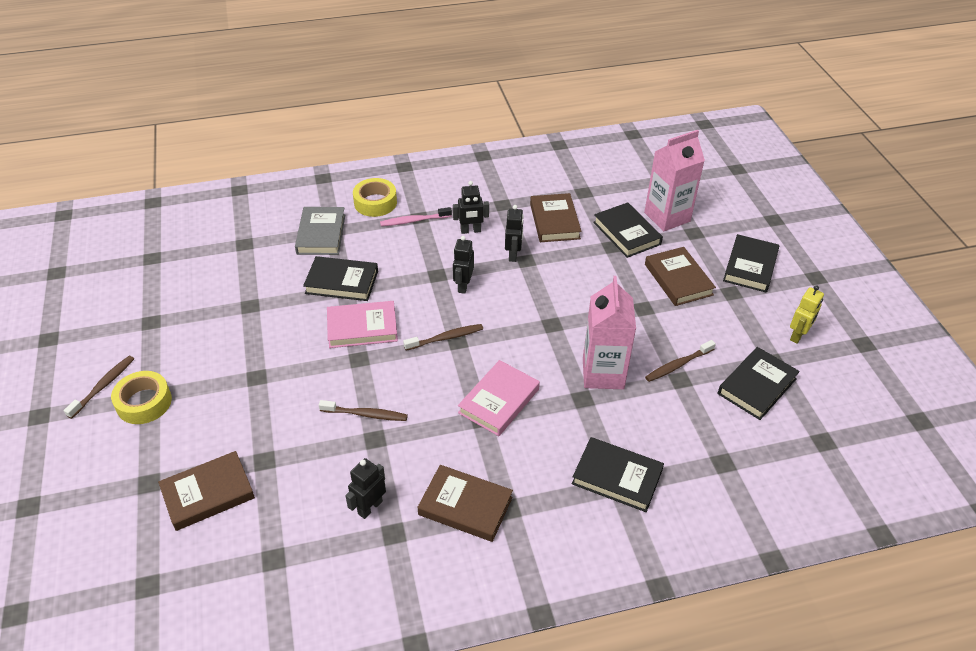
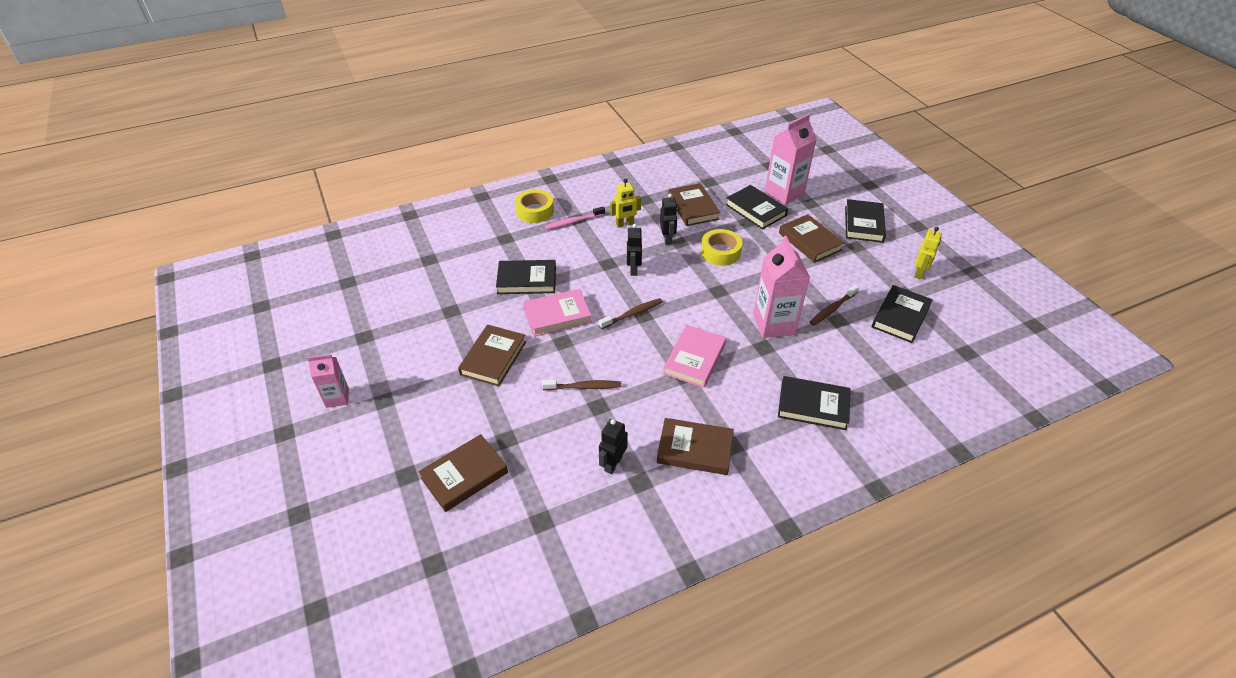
camera: 10 degrees left, 0 degrees up
brown toothbrush [64,356,134,419] -> pink carton [307,354,349,408]
yellow tape [111,371,172,424] -> yellow tape moved to [701,229,742,266]
grey book [295,207,345,255] -> none
black robot [453,181,489,234] -> yellow robot [610,179,641,228]
none -> brown book [458,325,526,387]

